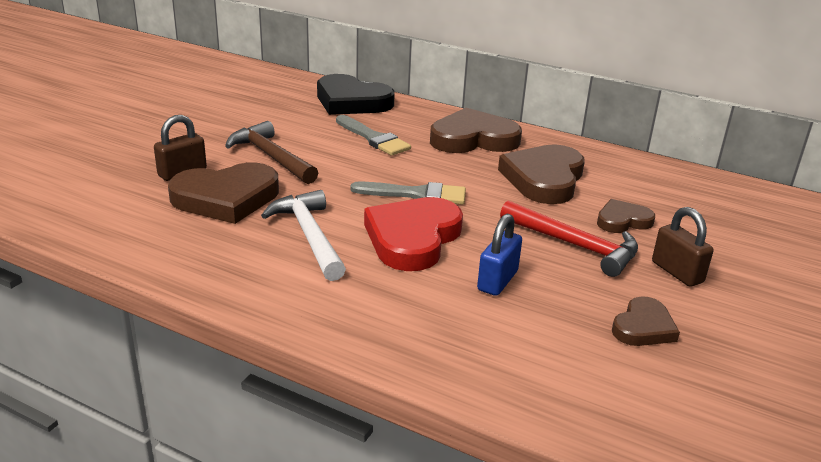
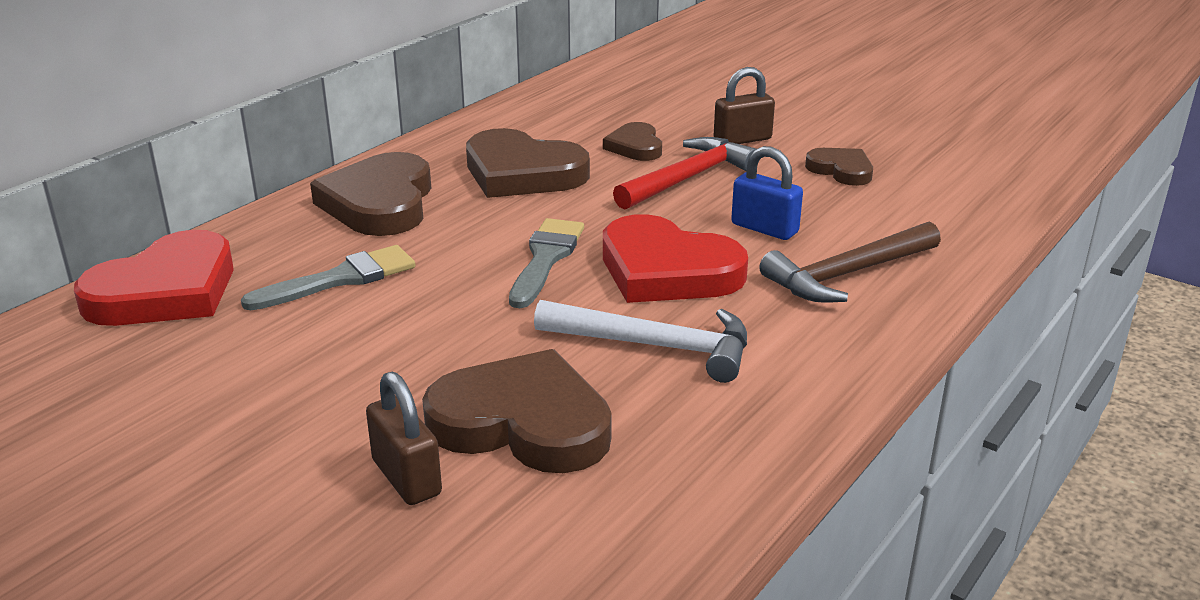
camera: 80 degrees left, 0 degrees up
brown heart [168,162,279,224] -> brown heart turned 60 degrees counterclockwise [422,349,612,473]
brown hammer [225,121,318,184] -> brown hammer moved to [759,222,941,303]
white hammer [261,190,346,281] -> white hammer turned 150 degrees counterclockwise [534,300,747,383]
black heart [317,74,395,115] -> red heart [74,230,234,326]

